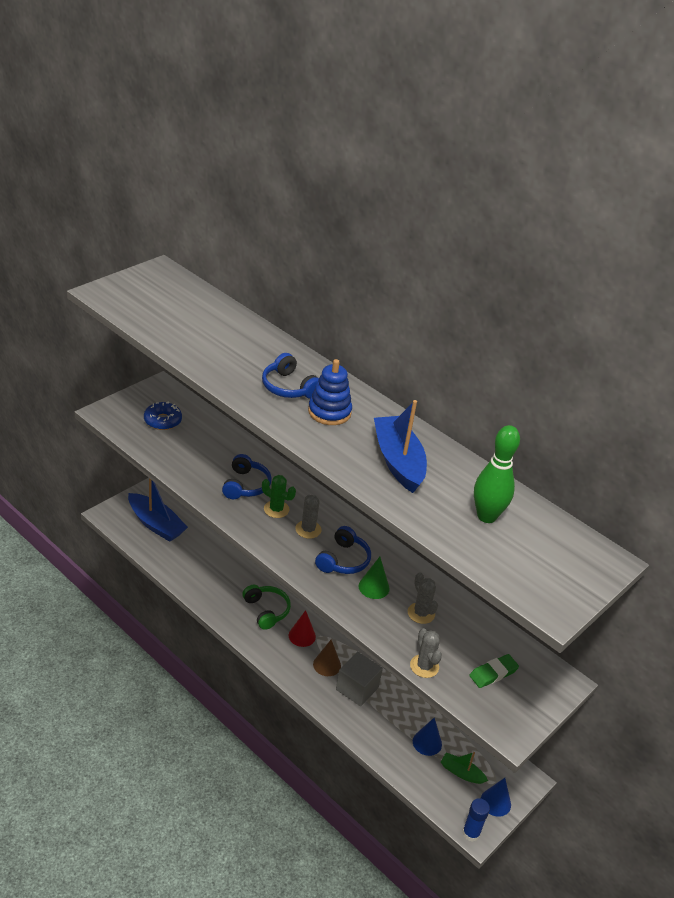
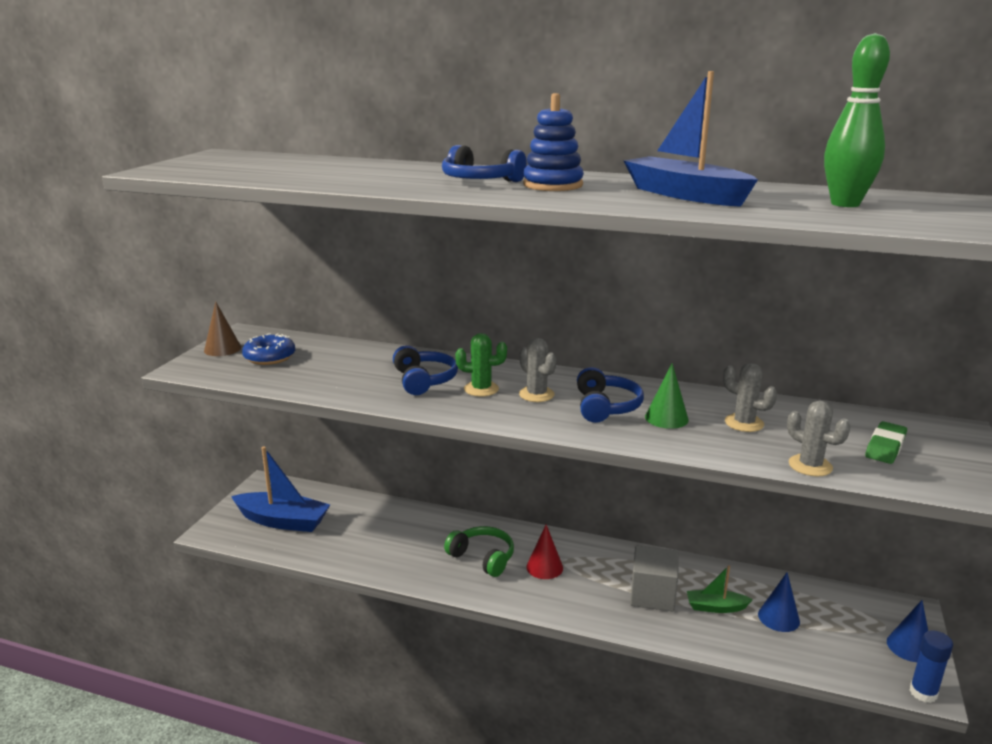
camera: 20 degrees left, 15 degrees down
brown cone [313,639,341,676] -> brown cone moved to [204,302,241,356]
green boat [441,752,488,784] -> green boat moved to [687,565,753,613]

